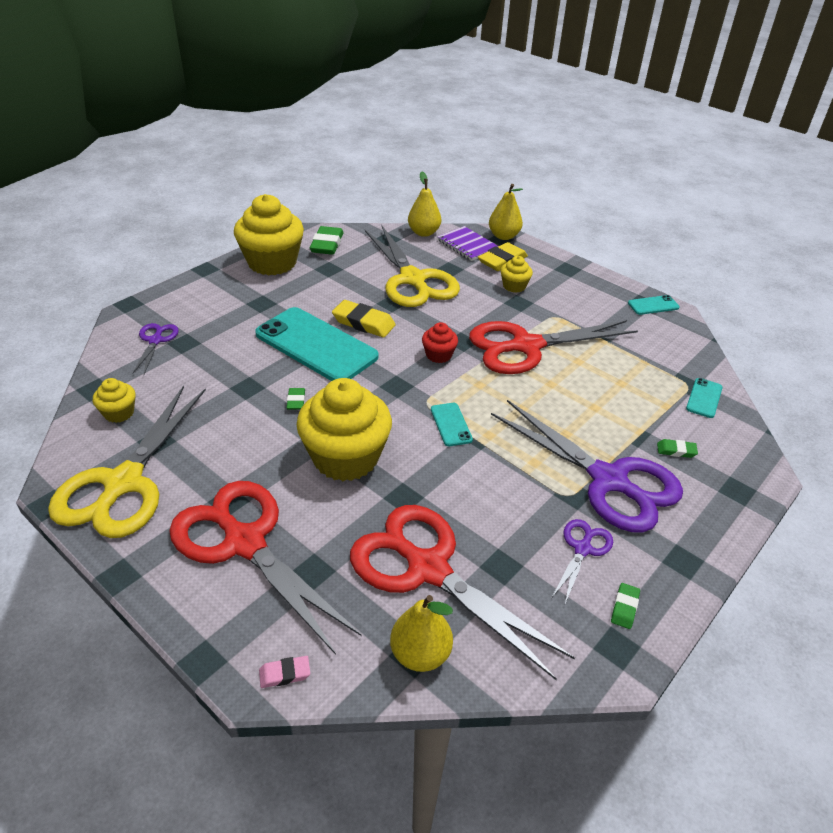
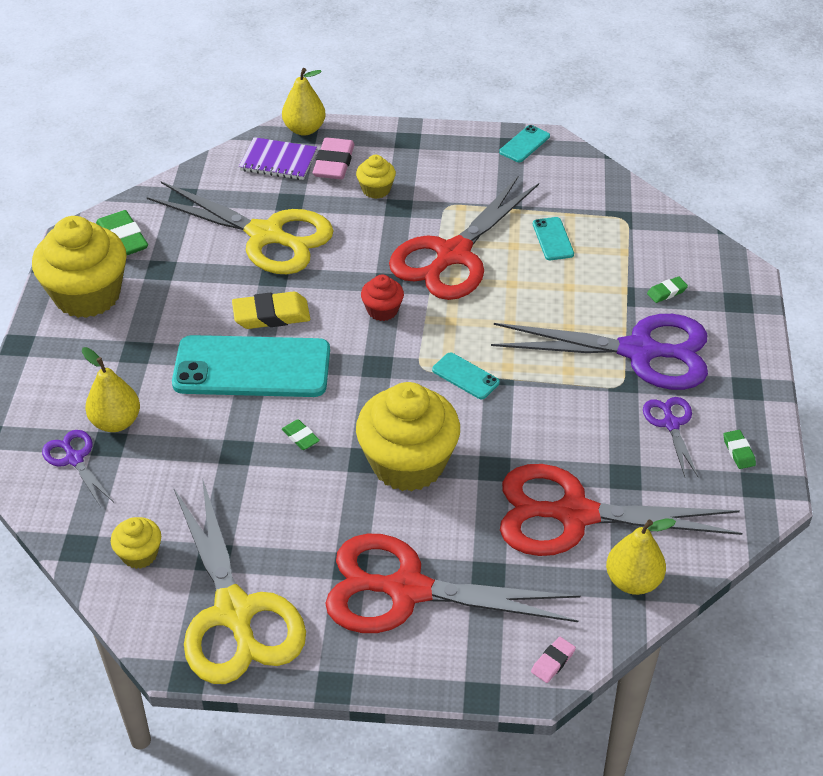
camera: 35 degrees left, 5 degrees up
yellow pear [408,172,441,237] -> yellow pear moved to [82,347,140,432]
yellow eraser [478,242,528,271] -> pink eraser [312,137,355,179]
turquoise phone [686,378,723,418] -> turquoise phone moved to [533,217,574,260]

